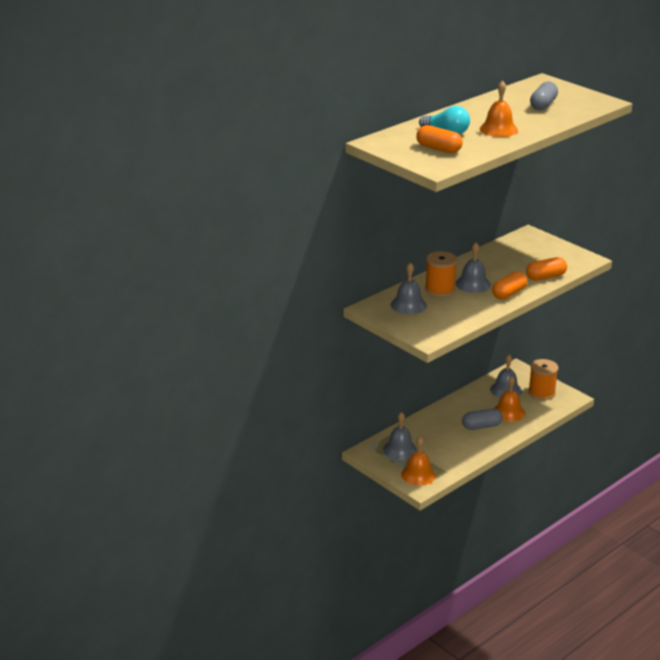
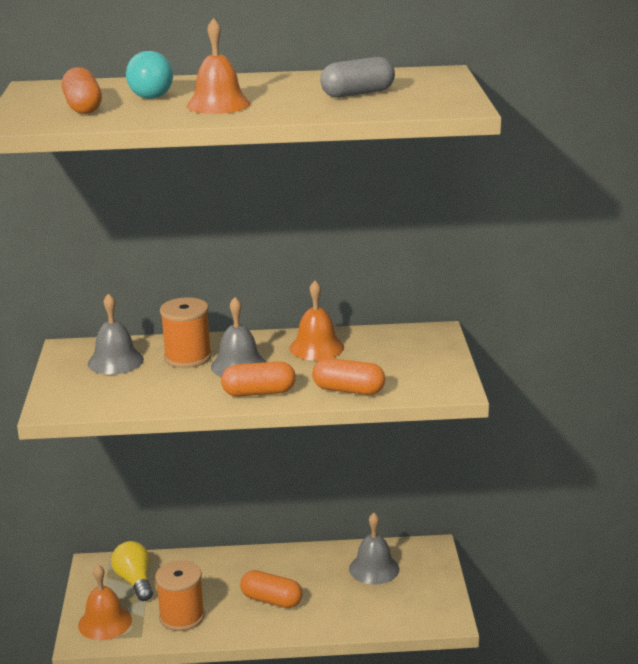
camera: 40 degrees right, 5 degrees down
grey bell [383,412,417,460] -> yellow light bulb [111,541,153,601]
grey capsule [462,409,503,430] -> orange capsule [240,570,302,608]
orange bell [493,376,525,422] -> orange bell moved to [289,280,344,360]
orange spool [528,359,558,400] -> orange spool moved to [155,560,205,631]

